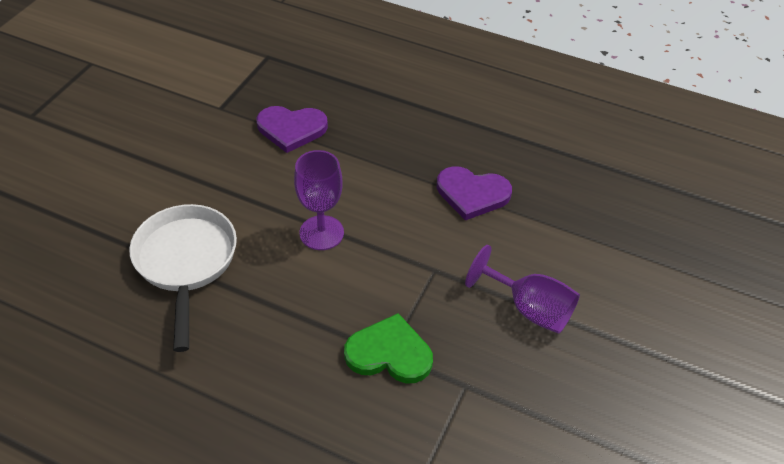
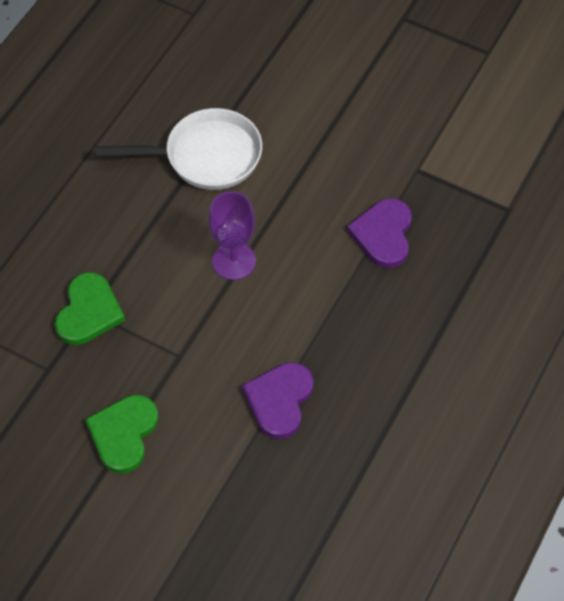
camera: 95 degrees right, 10 degrees up
purple goblet [465,245,580,334] -> green heart [85,395,158,474]

